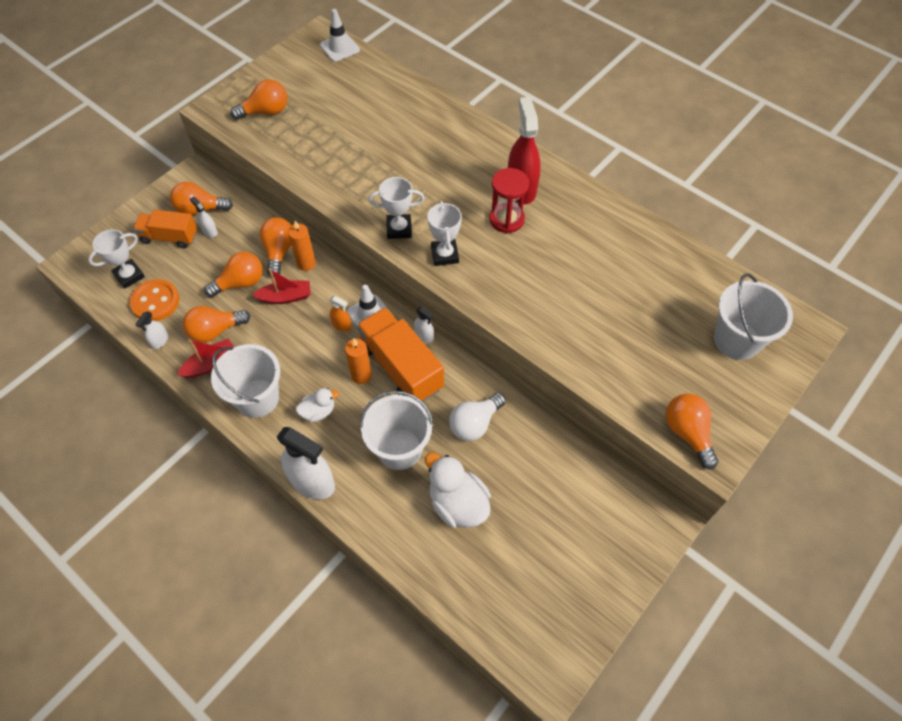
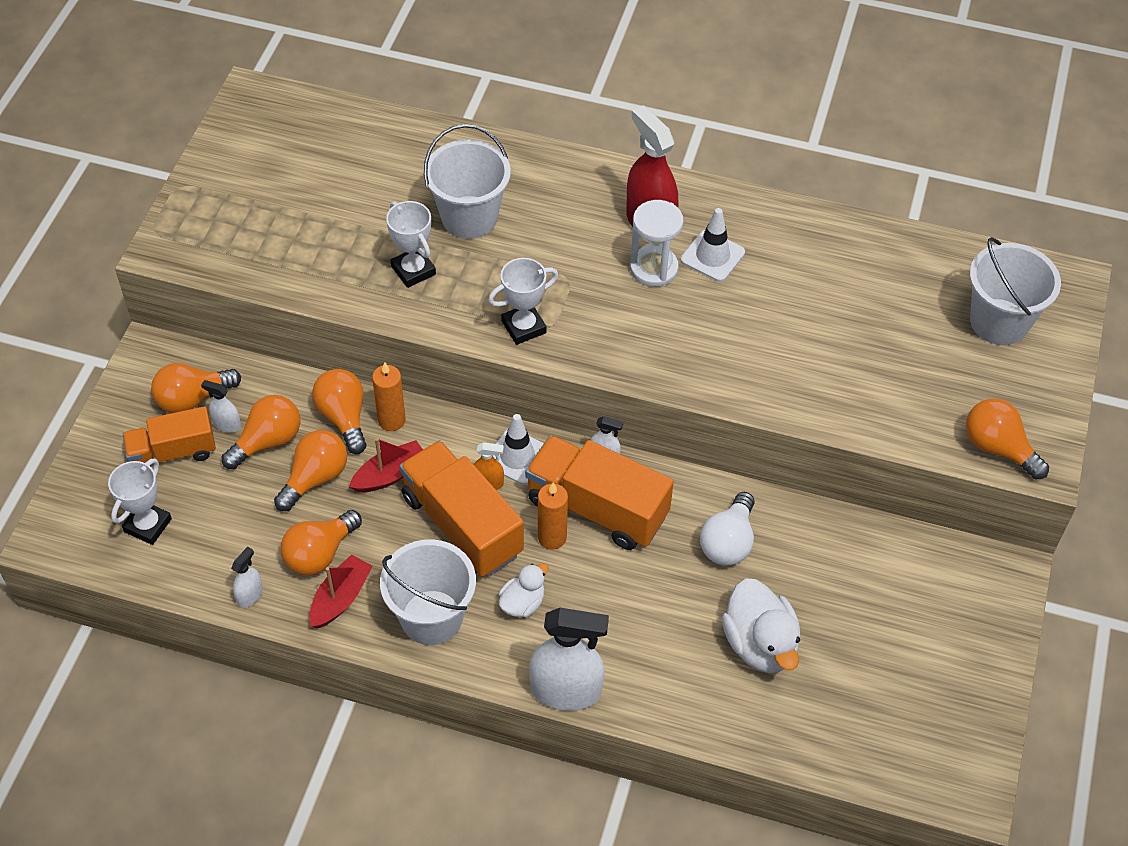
camera: 25 degrees left, 5 degrees down
orange button [130,279,180,321] -> none
white spray bottle [135,311,168,349] -> white spray bottle turned 150 degrees counterclockwise [231,547,263,608]
orange light bulb [230,79,288,120] -> orange light bulb moved to [222,395,300,469]
white traffic cone [320,9,360,62] -> white traffic cone moved to [681,208,745,282]
white bucket [360,391,433,470] -> white bucket moved to [424,124,511,239]
white duck [425,452,491,528] -> white duck turned 135 degrees counterclockwise [722,579,800,673]
white trophy [427,201,462,266] -> white trophy moved to [386,201,436,288]
red hourglass [489,168,529,233] -> white hourglass [630,200,683,287]
none -> orange truck [400,440,524,577]

